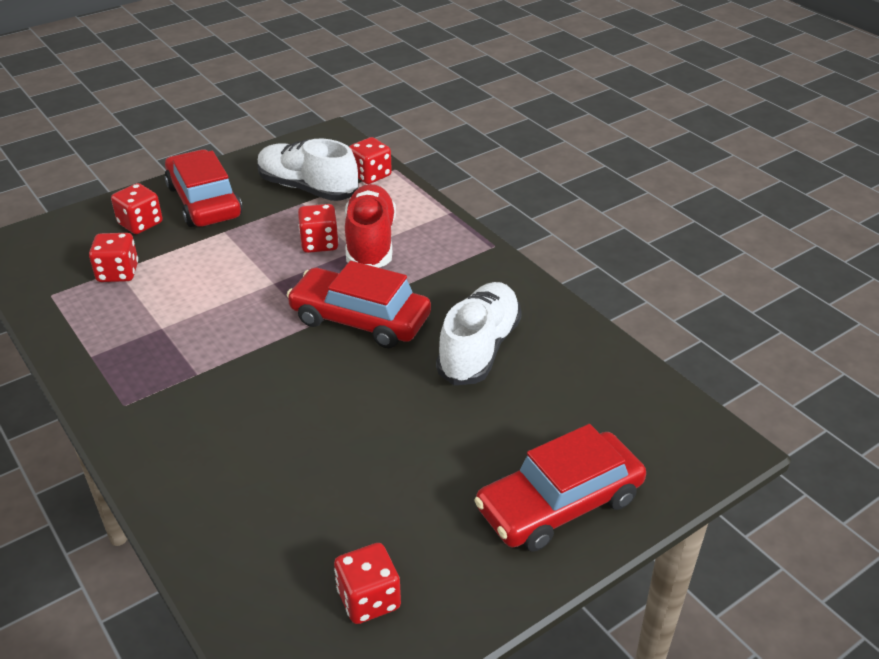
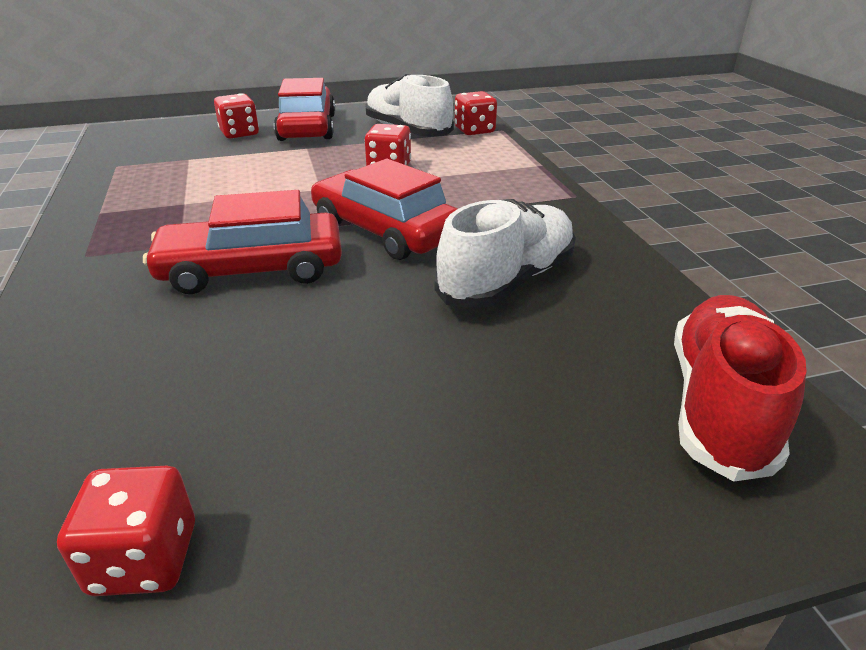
camera: 20 degrees right, 5 degrees down
red dice [89,233,138,282] -> none
red shoe [345,184,396,268] -> red shoe moved to [674,295,806,482]
red car [474,424,646,551] -> red car moved to [143,190,342,294]

